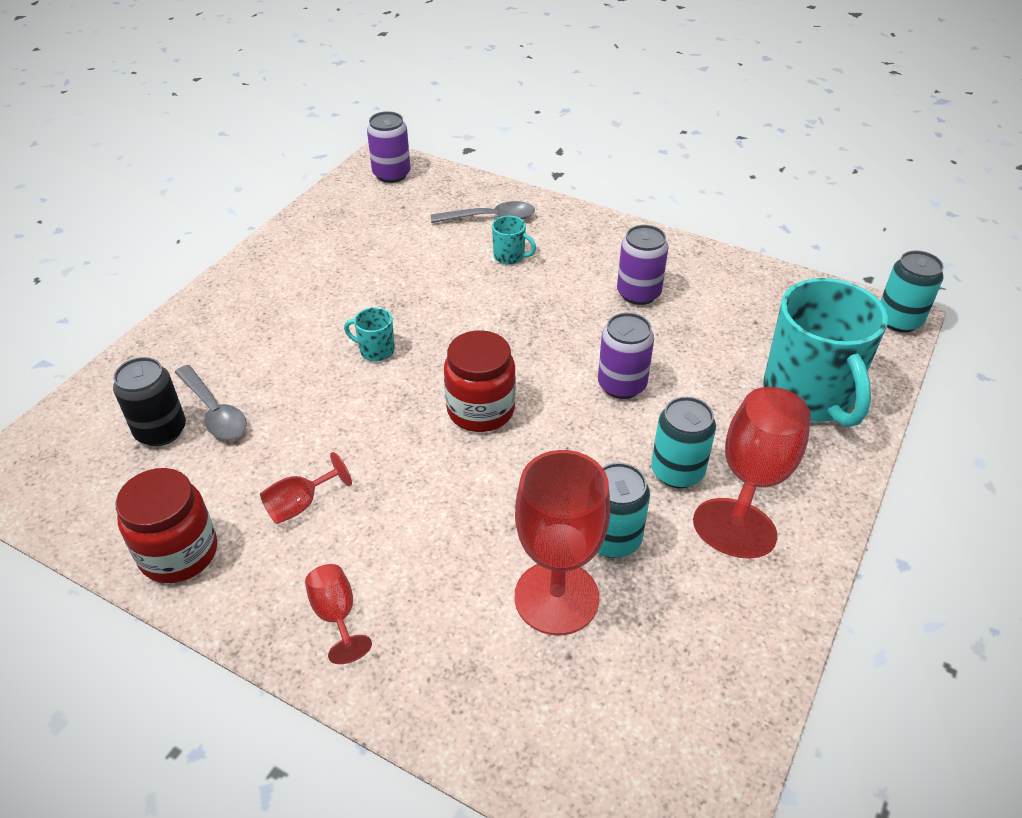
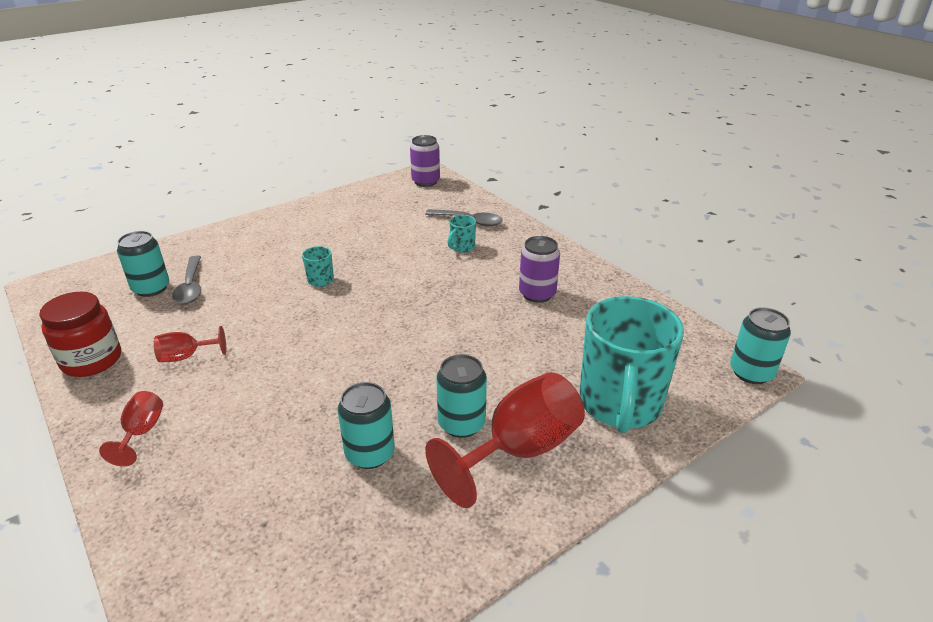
camera: 25 degrees right, 10 degrees down
black can [113,357,186,446] -> turquoise can [117,231,169,297]
red jar [444,330,516,432] -> none
turquoise mug [492,216,536,265] -> turquoise mug turned 75 degrees clockwise [447,215,476,252]
red goblet [515,450,610,635] -> none
purple can [598,313,654,399] -> none

